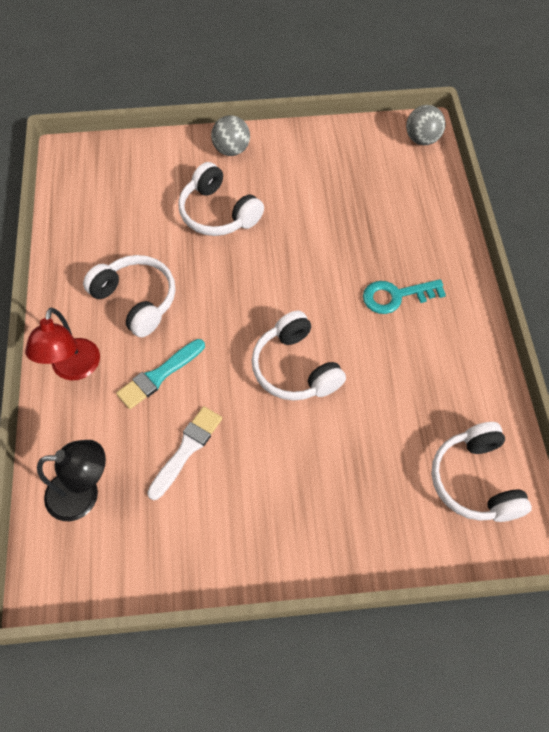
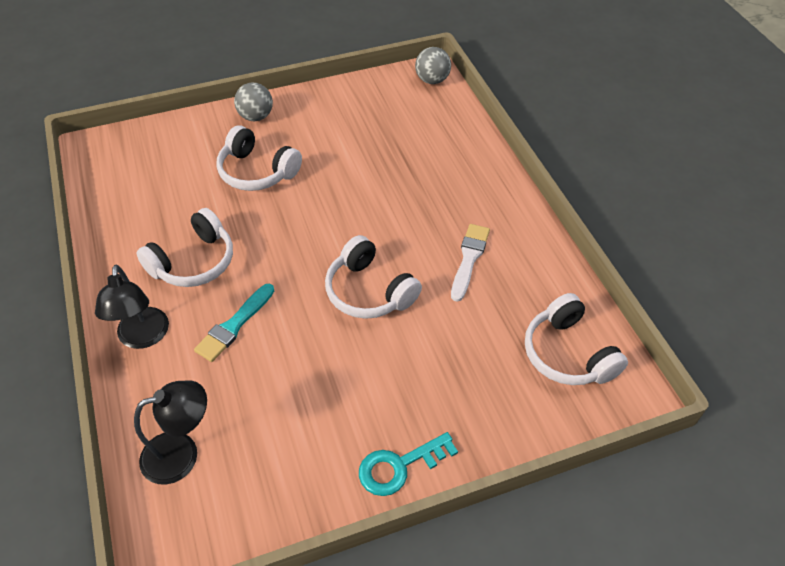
camera: 15 degrees left, 10 degrees down
red lamp [25,308,100,381] -> black lamp [95,265,169,349]
white headphones [83,255,175,337] -> white headphones turned 105 degrees clockwise [136,208,233,287]
white brush [147,406,222,500] -> white brush moved to [451,224,490,302]
turquoise key [363,279,446,314] -> turquoise key moved to [359,432,458,496]

